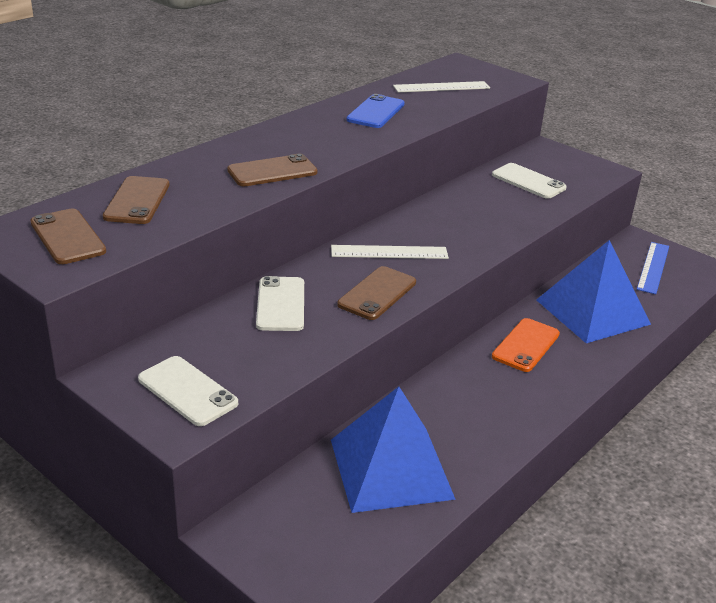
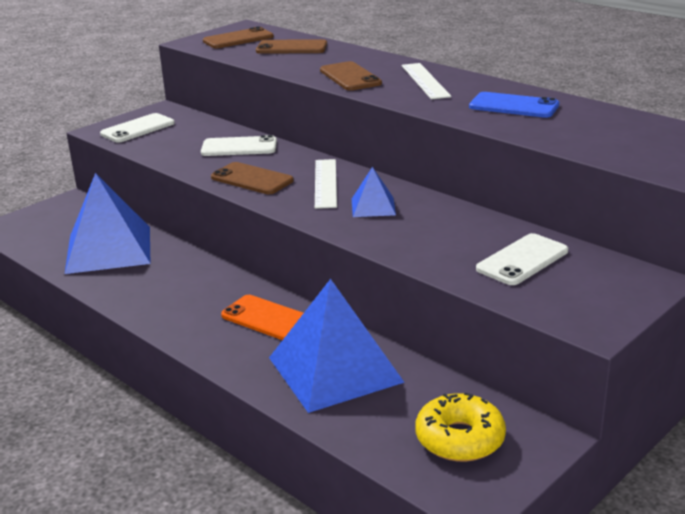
camera: 95 degrees right, 5 degrees down
white ruler [393,81,490,92] -> white ruler moved to [402,63,451,99]
blue ruler [637,242,669,294] -> yellow donut [416,393,506,462]
none -> blue pyramid [352,167,396,217]

